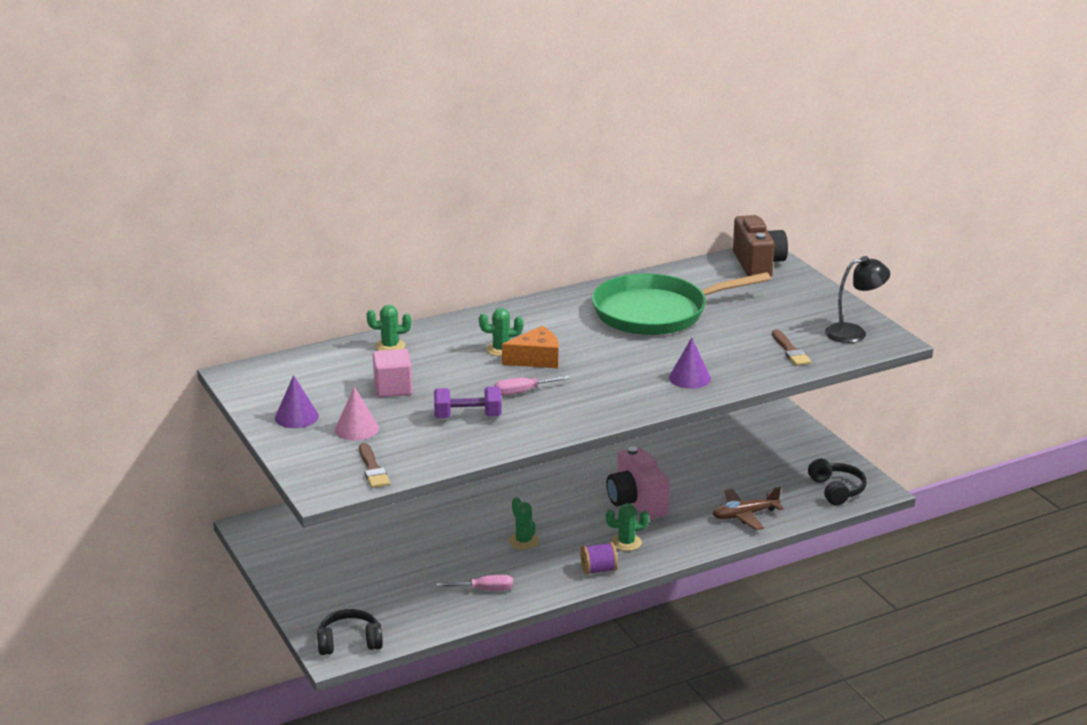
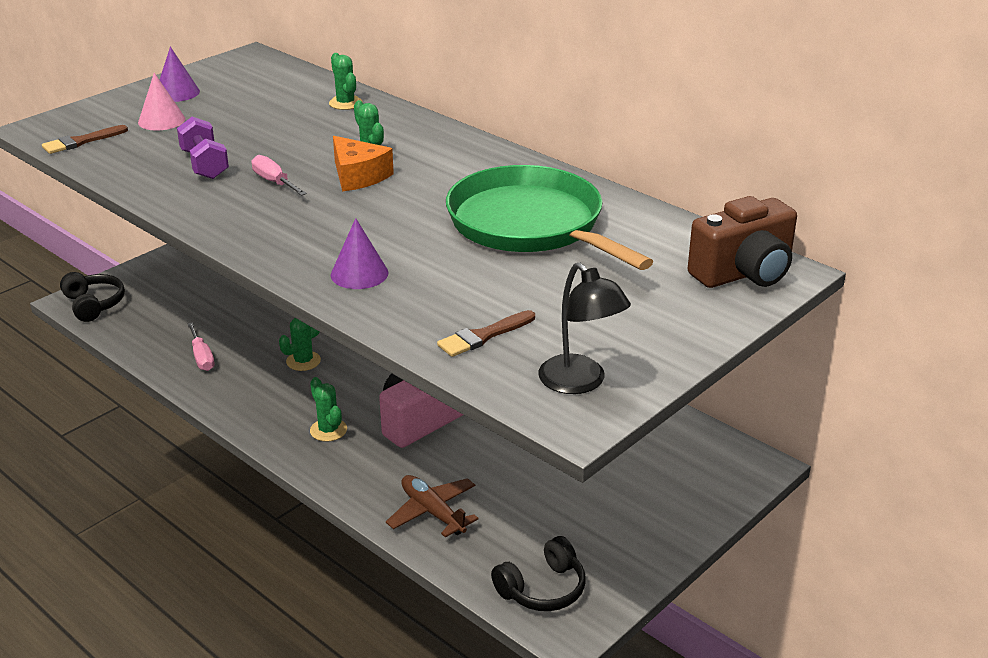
camera: 70 degrees right, 5 degrees up
pink cube [373,349,412,397] -> none
purple spool [580,542,618,575] -> none

